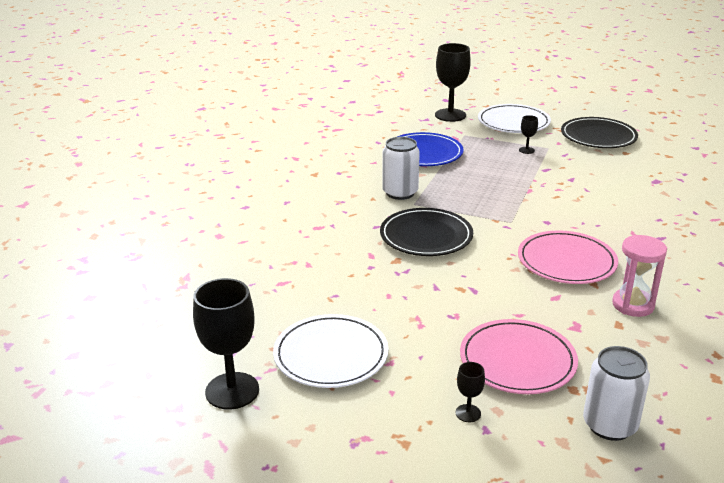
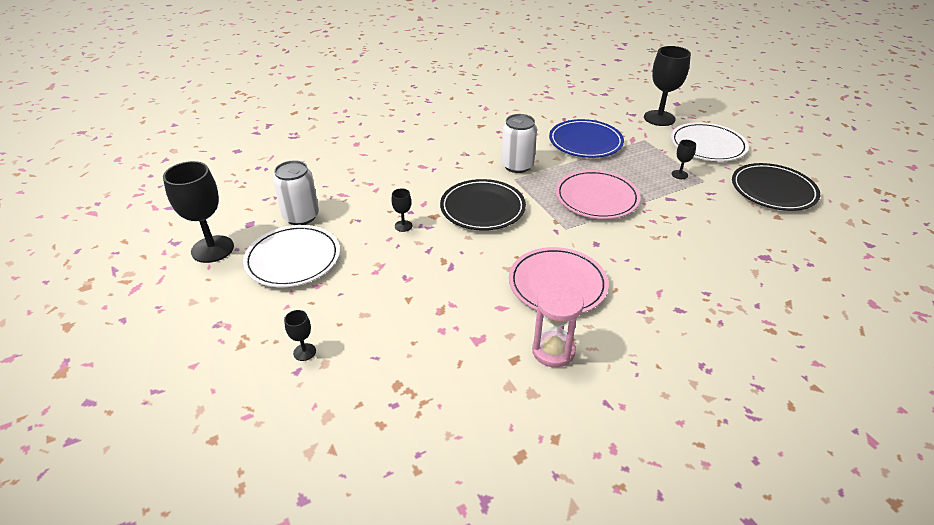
camera: 40 degrees right, 10 degrees up
pink plate [460,319,578,394] -> pink plate moved to [556,170,641,219]
white can [583,346,650,441] -> white can moved to [273,160,319,225]
none -> black goblet [392,188,413,232]

